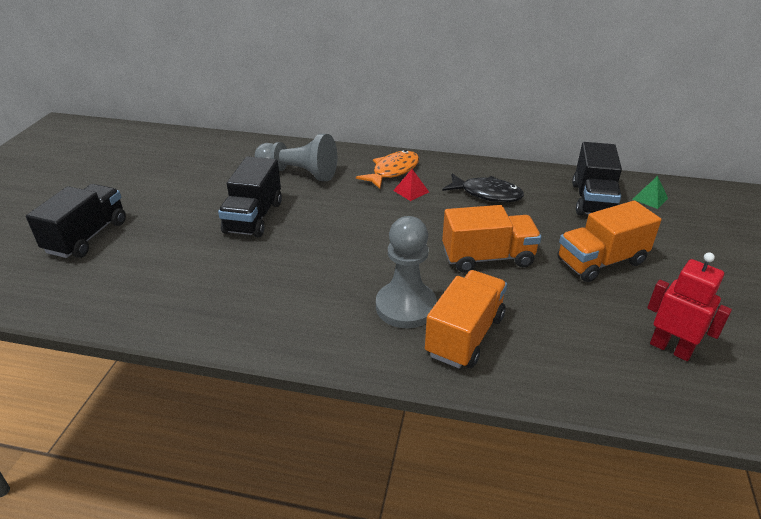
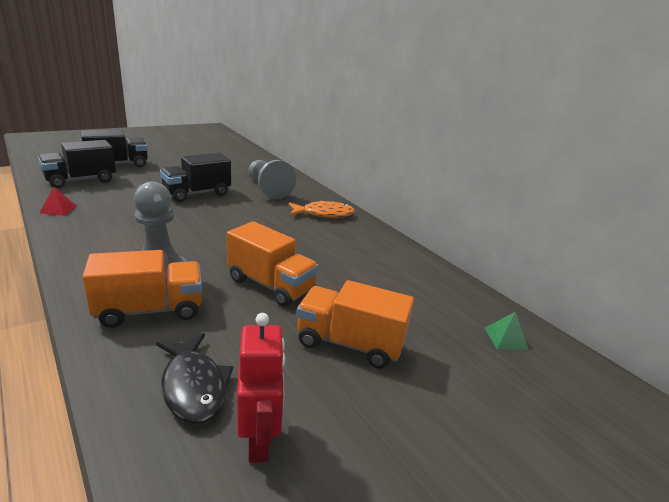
camera: 40 degrees right, 10 degrees down
red pyramid [393,169,429,201] -> red pyramid moved to [39,187,77,216]
black fish [442,173,524,202] -> black fish moved to [156,333,234,424]
black truck [572,142,622,215] -> black truck moved to [38,140,116,188]

